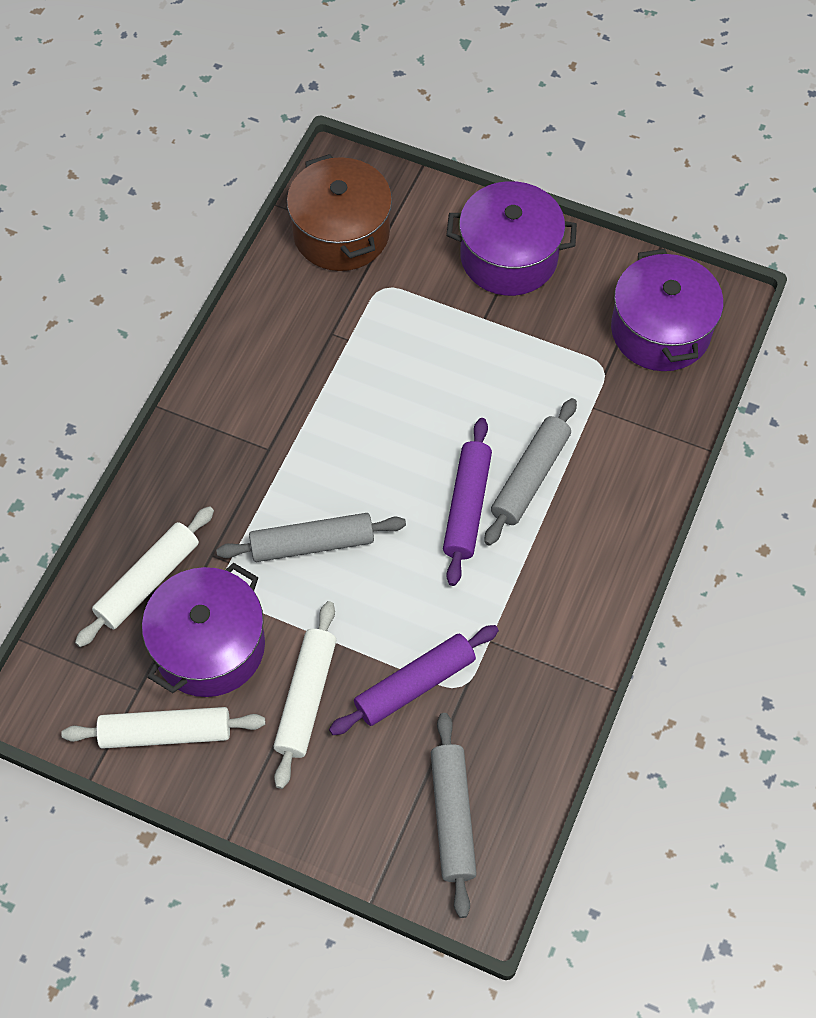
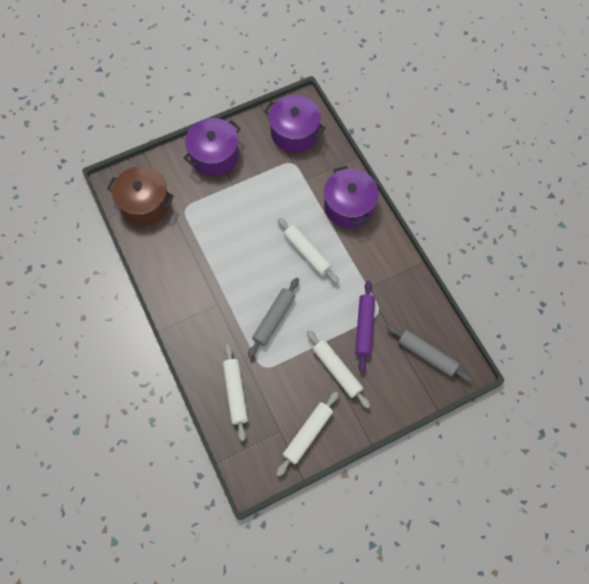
camera: 50 degrees left, 5 degrees up
purple pot [142,563,265,697] -> purple pot moved to [324,166,379,228]
purple rolling pin [443,418,492,586] -> white rolling pin [277,218,339,284]
grey rolling pin [484,398,577,546] -> none

